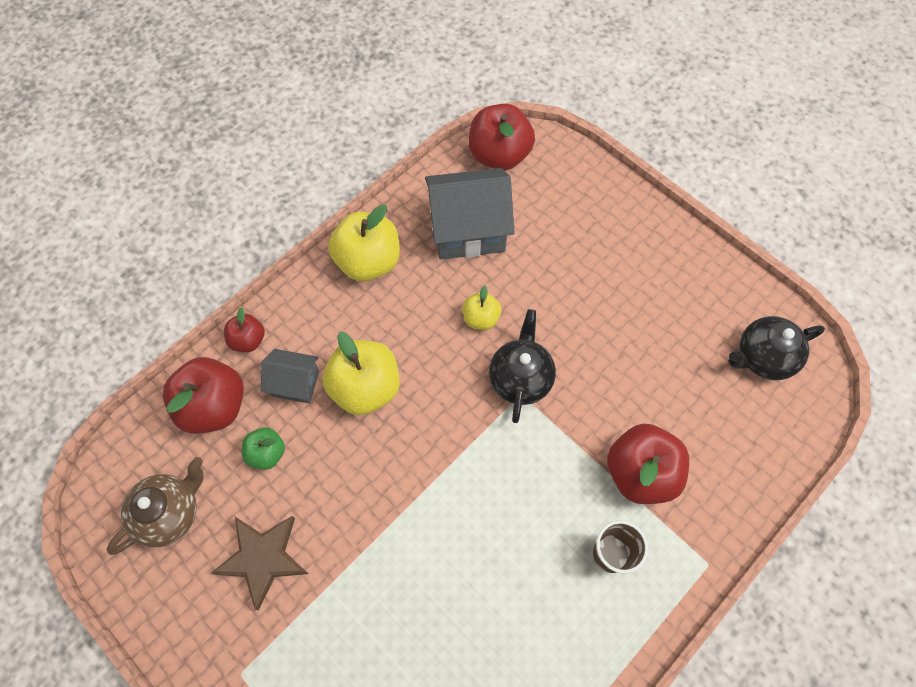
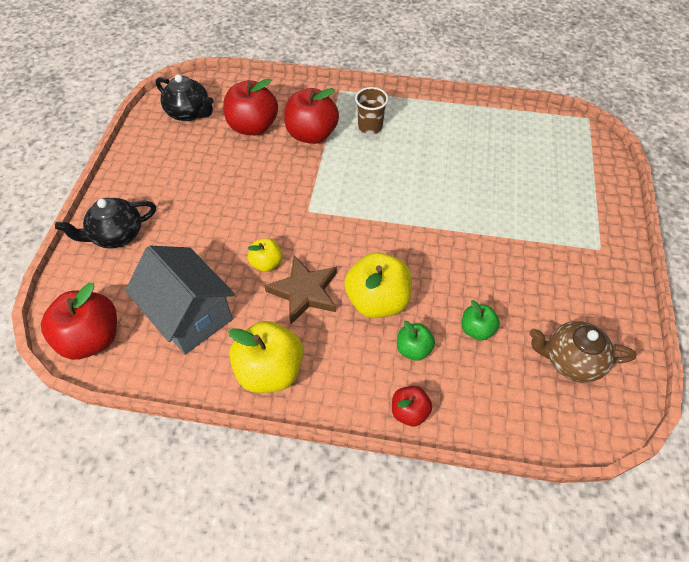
camera: 125 degrees left, 10 degrees down
red apple [163,357,244,434] -> red apple moved to [223,78,278,135]
brown star [211,516,308,610] -> brown star moved to [265,256,337,325]
grey house [261,349,319,404] -> green apple [397,321,435,361]
black teapot [489,309,556,423] -> black teapot moved to [55,198,156,249]

